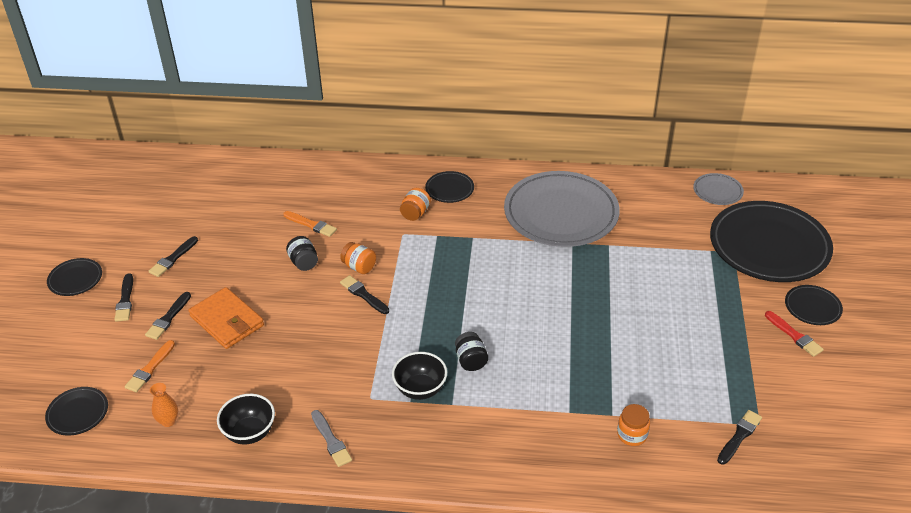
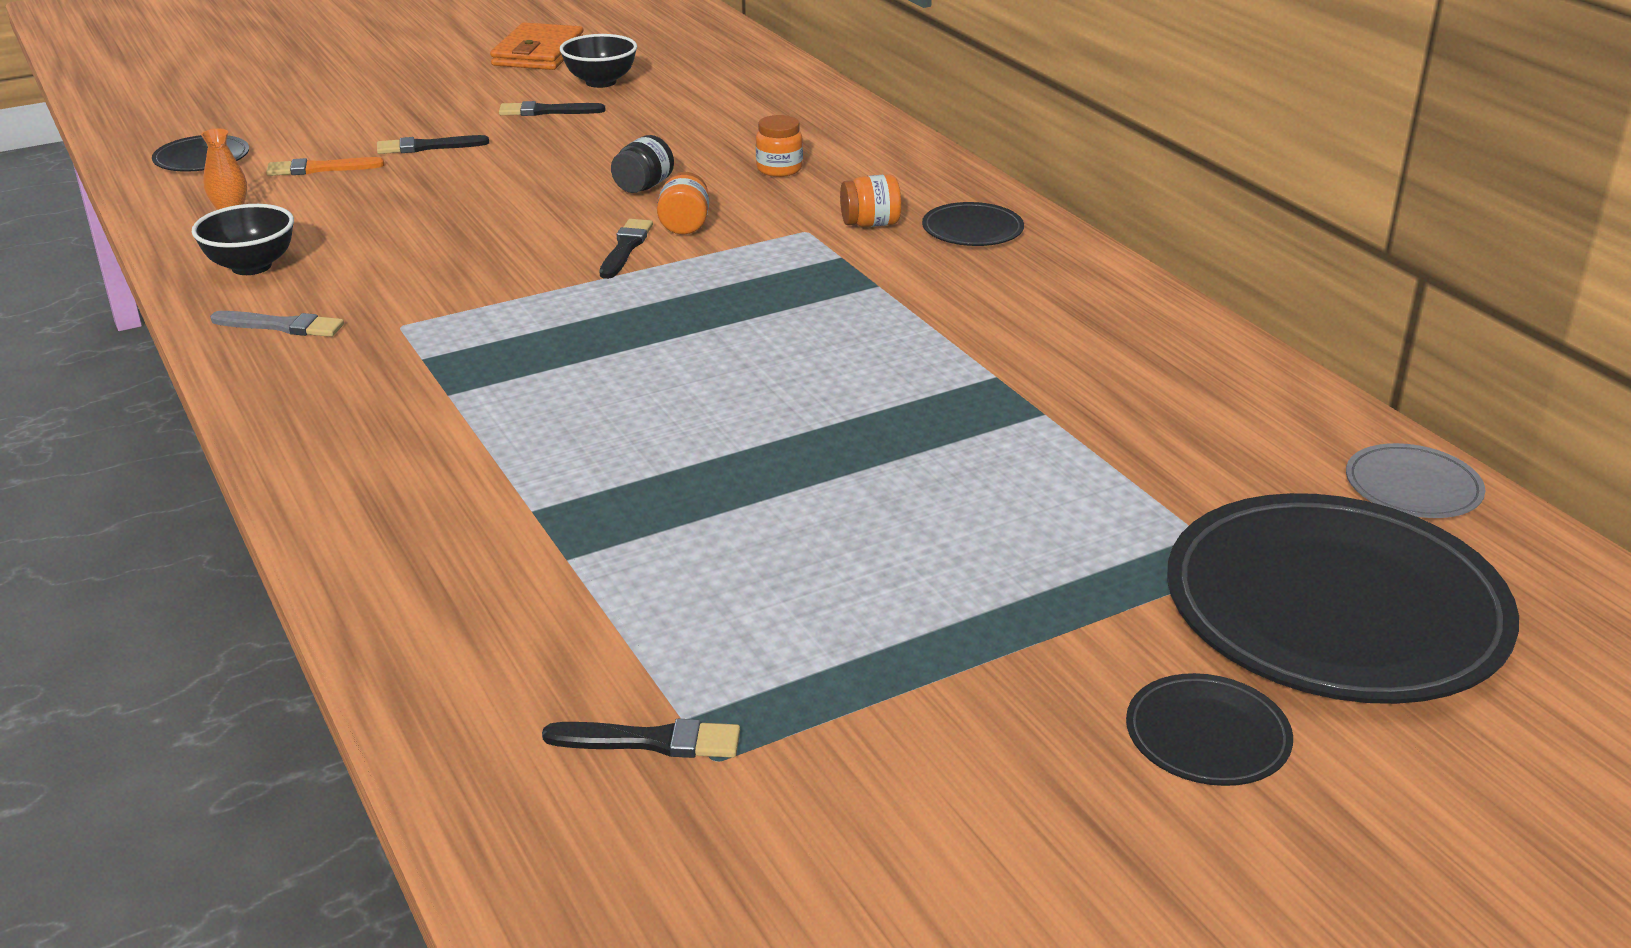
camera: 55 degrees right, 10 degrees down
black plate [47,258,102,296] -> none
black brush [115,273,133,322] -> none
orange wallet [189,287,264,349] -> orange wallet moved to [490,22,584,70]
orange brush [283,211,337,237] -> none
grey brush [311,410,352,467] -> grey brush turned 105 degrees counterclockwise [210,311,344,337]
black bowl [392,352,447,400] -> black bowl moved to [560,34,637,88]
black jar [455,332,488,371] -> none
grey plate [504,171,620,247] -> none
orange jar [617,404,650,446] -> orange jar moved to [756,115,803,177]
red brush [765,311,824,357] -> none

